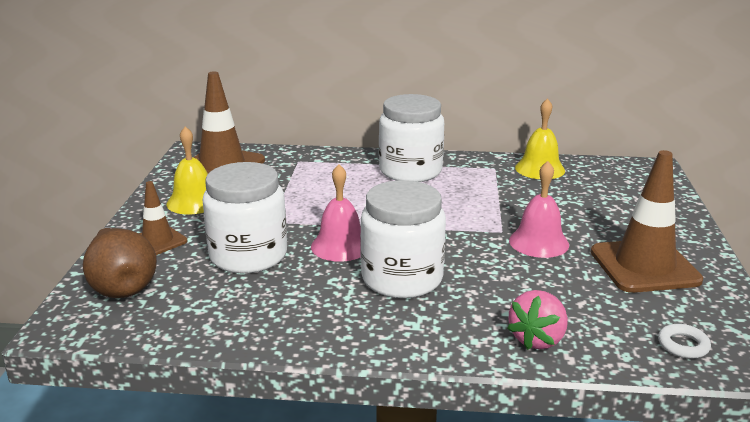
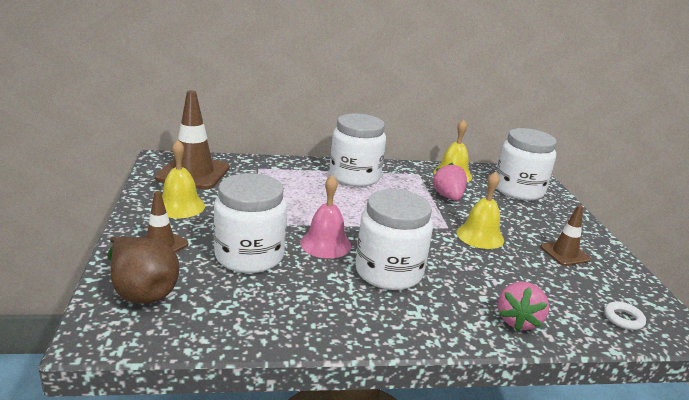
camera: 15 degrees left, 0 degrees up
pink bell [509,161,569,258] -> yellow bell [457,171,504,249]
brown traffic cone [591,150,703,293] -> brown traffic cone [540,205,591,266], size x0.56
none -> pink strawberry [432,163,467,201]
none -> white jar [496,128,557,200]

